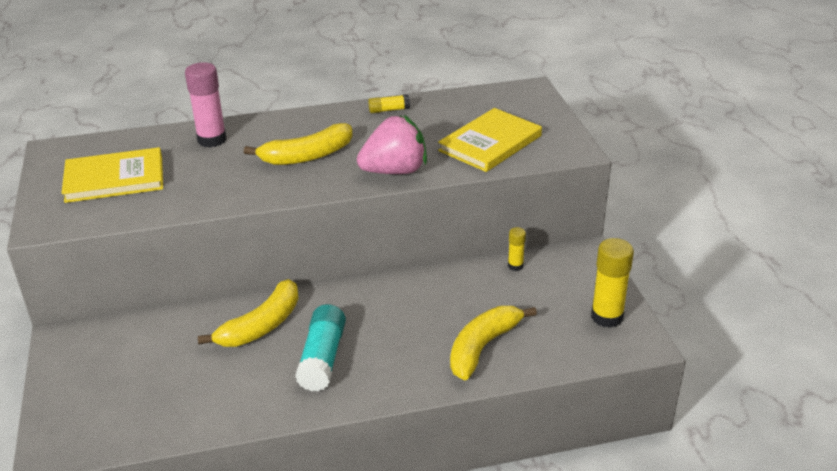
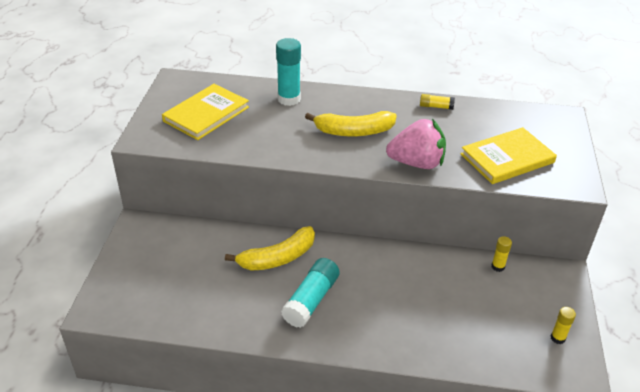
camera: 20 degrees right, 5 degrees up
yellow book [62,147,163,203] -> yellow book turned 60 degrees counterclockwise [162,84,249,140]
pink glue stick [185,62,227,148] -> turquoise glue stick [276,38,301,106]
yellow banana [450,306,537,380] -> none
yellow glue stick [591,238,634,328] -> yellow glue stick [551,307,576,344], size x0.52

